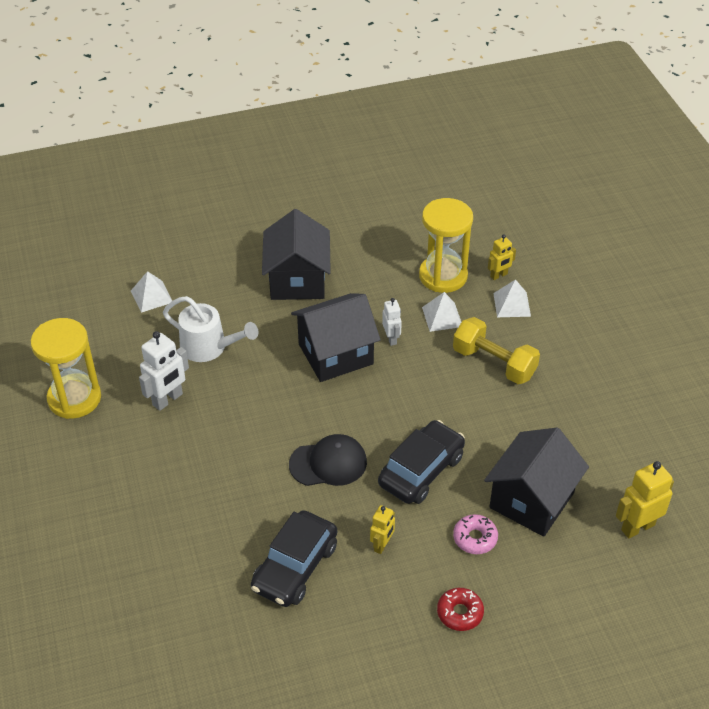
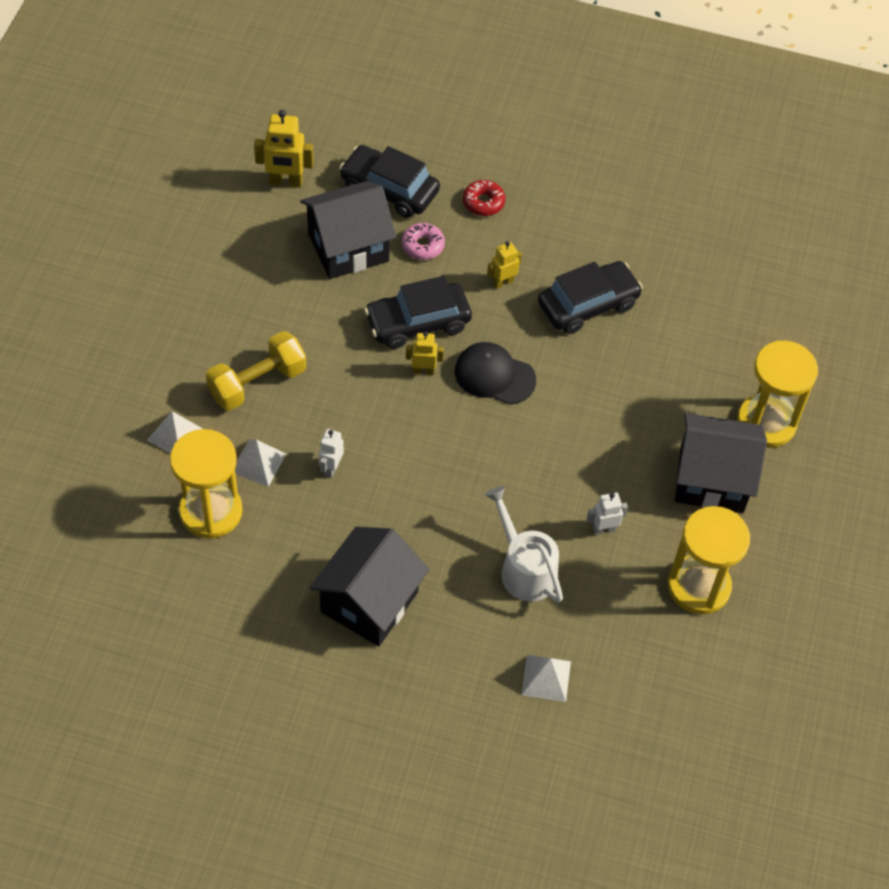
camera: 150 degrees left, 10 degrees up
white robot [139,331,189,411] -> white robot [587,493,628,535], size x0.61
black house [291,293,381,382] -> black house moved to [675,413,767,513]
yellow dumbbell [453,317,540,384] -> yellow dumbbell turned 75 degrees clockwise [206,331,306,411]
yellow robot [488,234,516,280] -> yellow robot moved to [406,331,444,375]
none -> black car [339,145,440,218]
none -> yellow hourglass [737,340,818,448]

